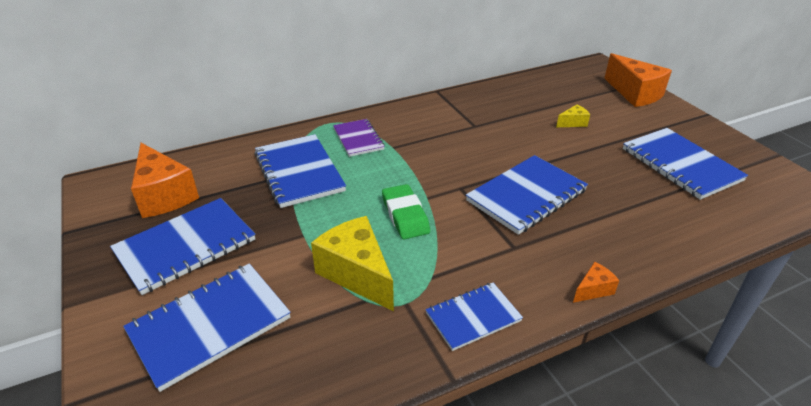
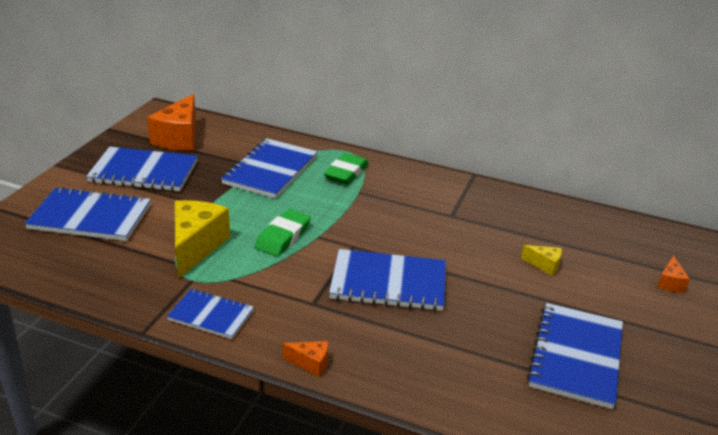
camera: 45 degrees right, 5 degrees down
purple notebook [333,119,385,157] -> green eraser [324,153,369,184]
orange cheese [604,53,672,107] -> orange cheese [657,255,690,293], size x0.47

